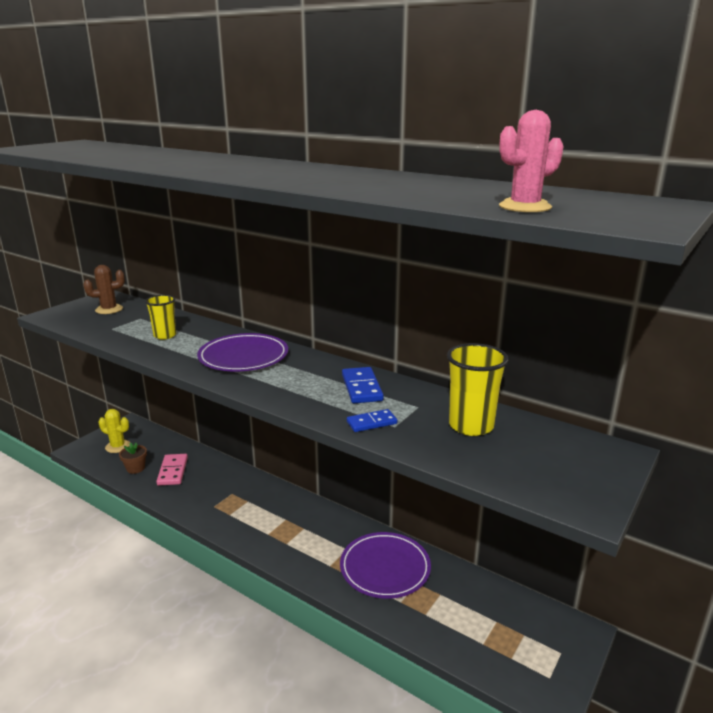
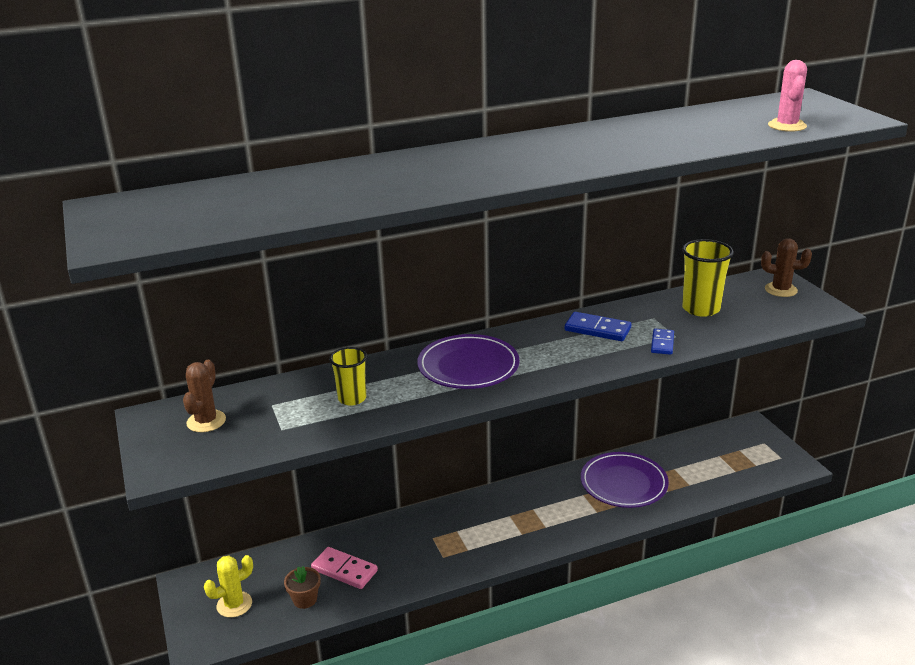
camera: 55 degrees left, 5 degrees up
none -> brown cactus [761,238,812,297]

